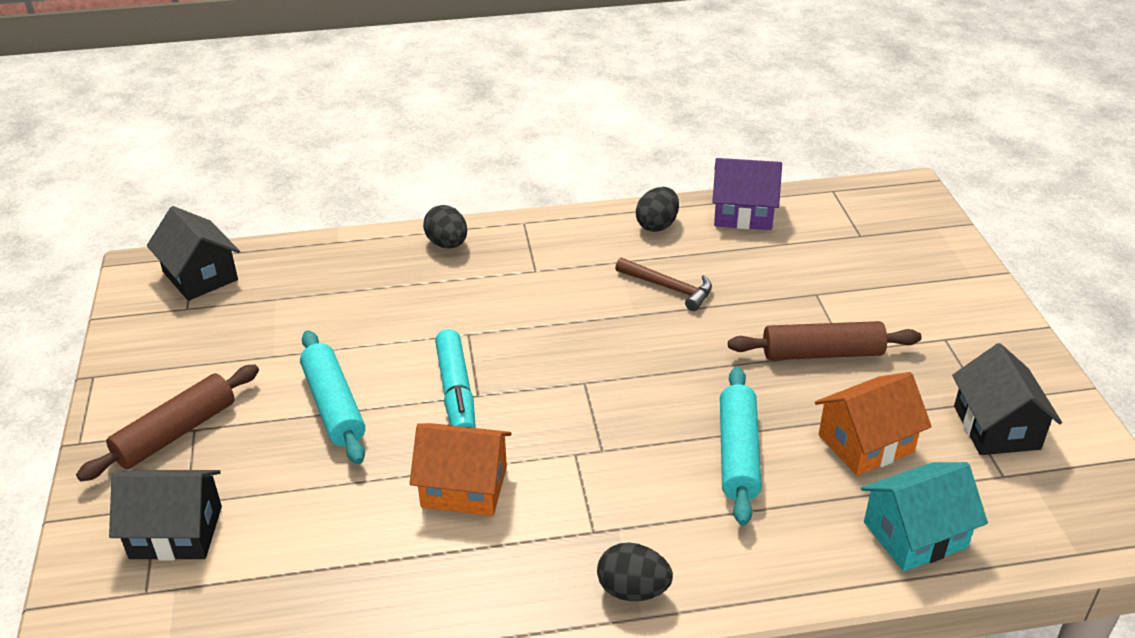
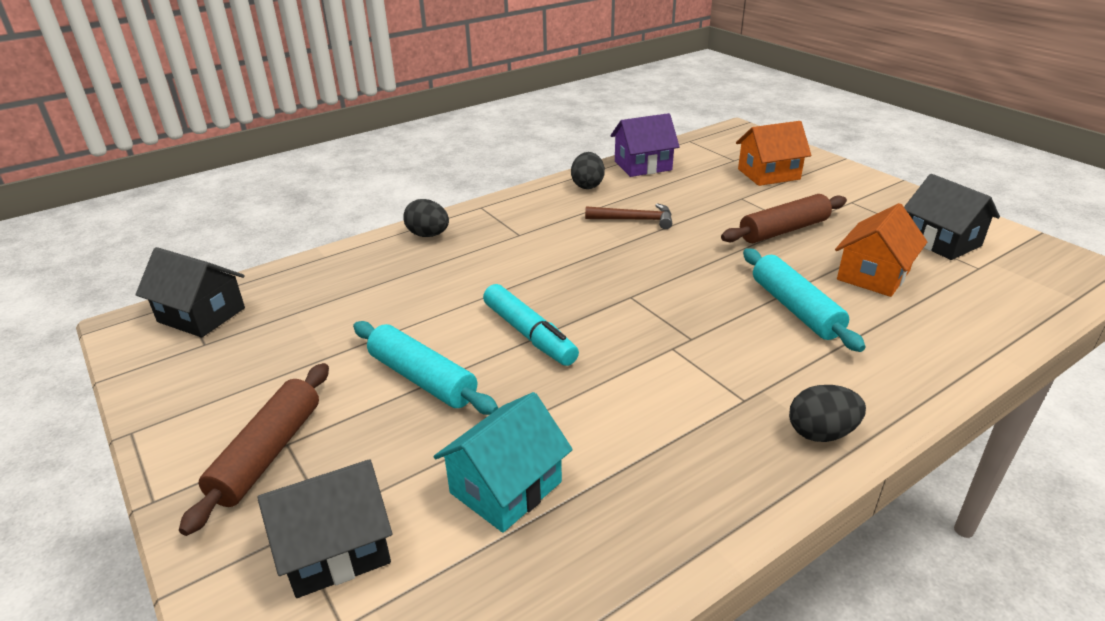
camera: 25 degrees left, 5 degrees down
orange house [409,423,512,516] -> orange house moved to [736,121,812,186]
turquoise house [861,462,988,572] -> turquoise house moved to [433,392,573,533]

